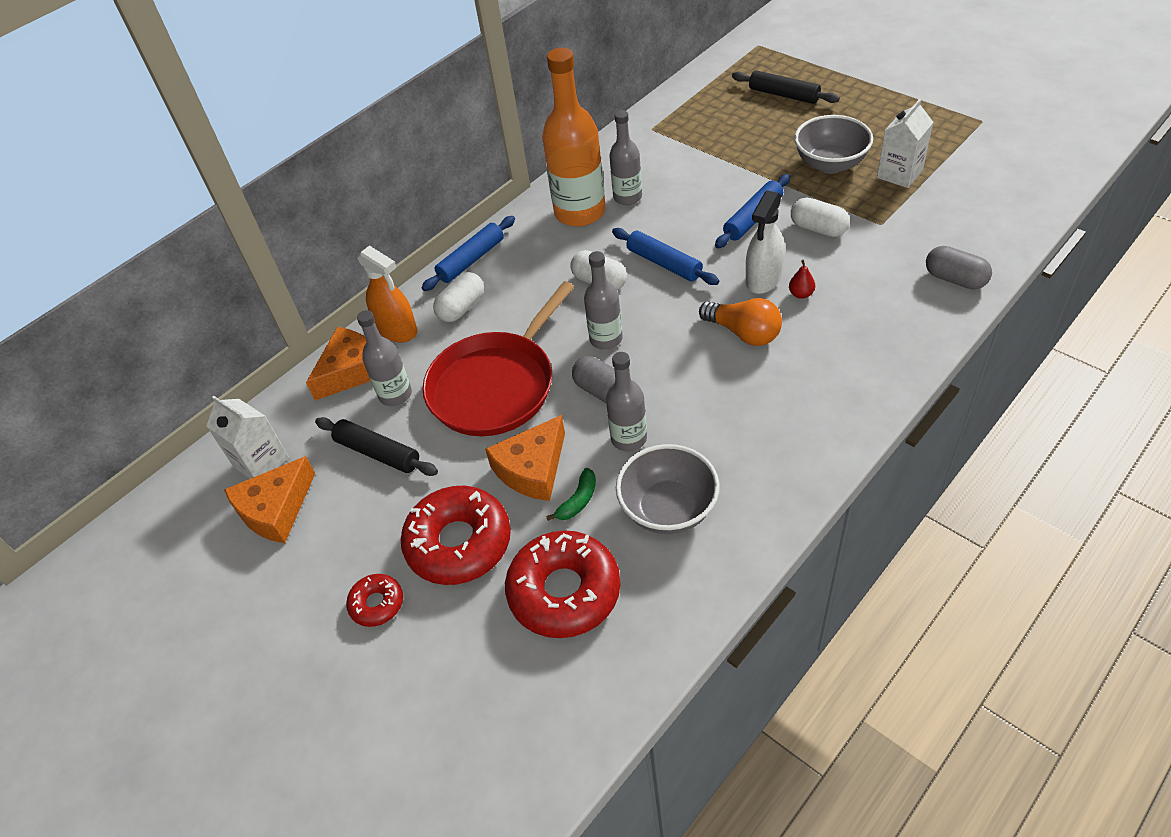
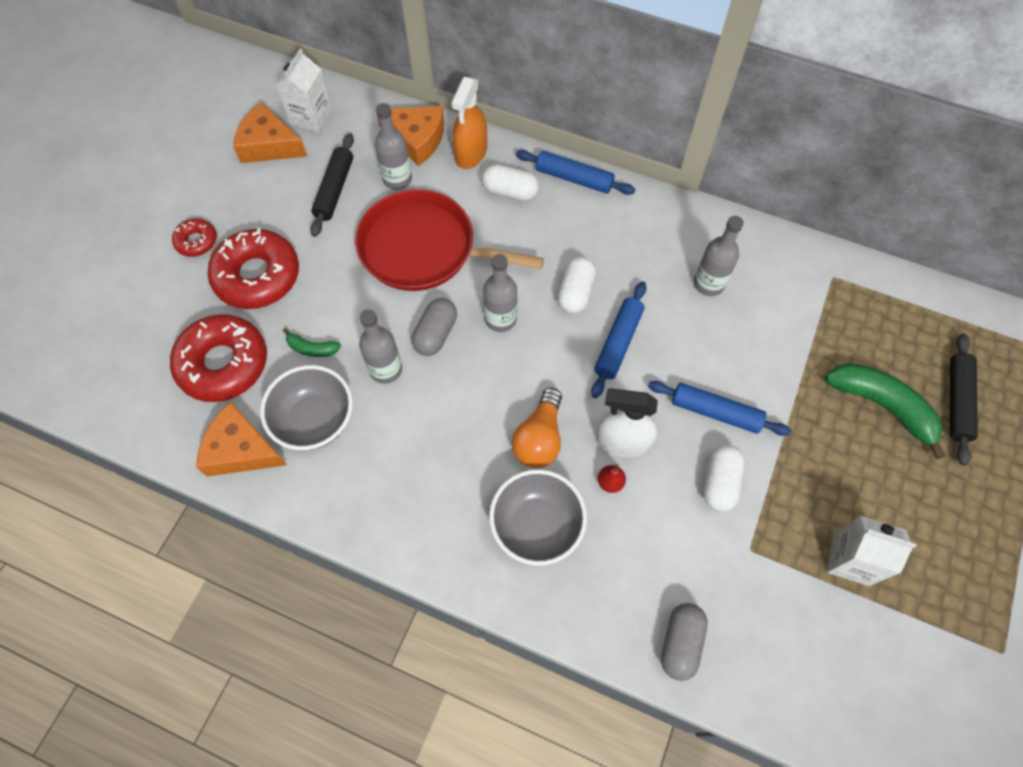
camera: 65 degrees right, 15 degrees up
orange cheese [485,415,565,501] -> orange cheese moved to [196,402,287,477]
orange bottle [542,48,606,227] -> none
grey bowl [794,115,873,174] -> grey bowl moved to [489,469,587,565]
none -> green banana [825,363,945,459]

